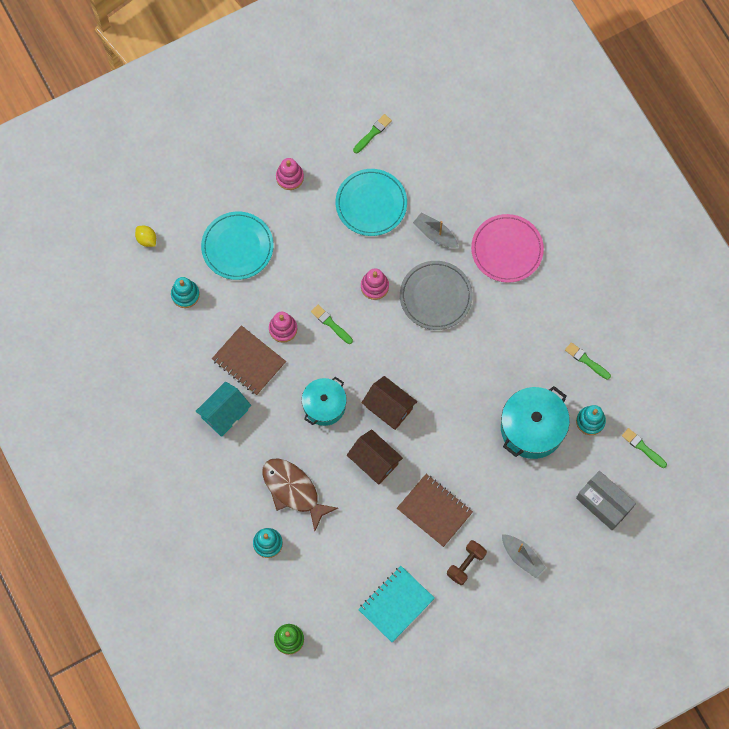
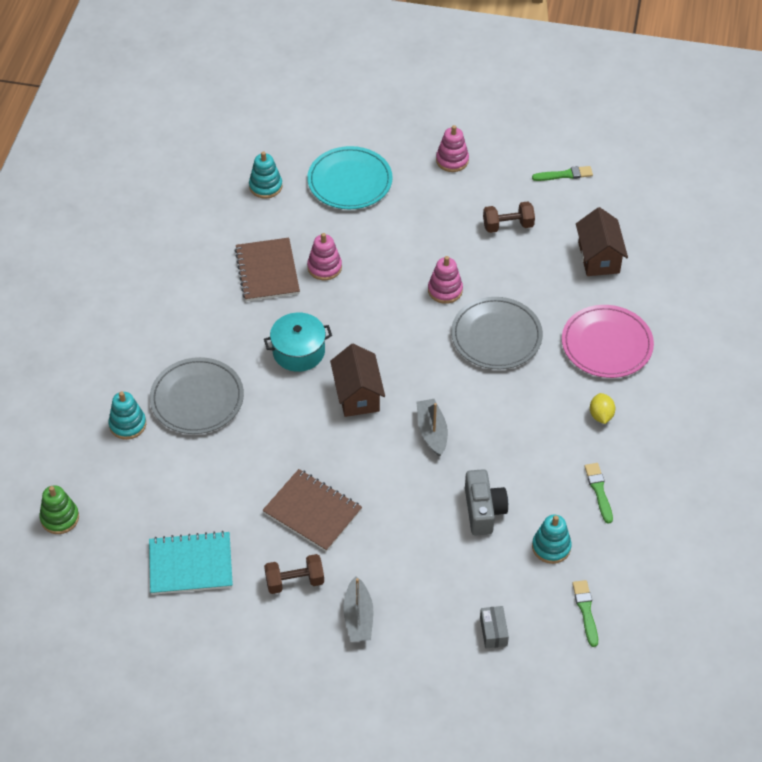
camera: 40 degrees right, 20 degrees down
yellow lemon [135,226,156,247] -> yellow lemon moved to [590,393,615,424]
turquoise house [195,381,251,437] -> none
brown fish [262,459,338,531] -> grey plate [150,357,244,434]
green brush [311,305,353,344] -> none
turquoise plate [336,169,407,236] -> brown dumbbell [483,201,535,233]
brown house [347,429,403,484] -> brown house moved to [576,207,628,276]
brown notebook [397,474,473,547] -> brown notebook turned 45 degrees counterclockwise [262,469,362,552]
grey boat [413,213,458,248] -> grey boat moved to [416,399,448,457]
turquoise pot [501,386,570,459] -> grey camera [465,469,508,536]
grey box [576,471,636,531] -> grey box [480,606,509,649], size x0.53

